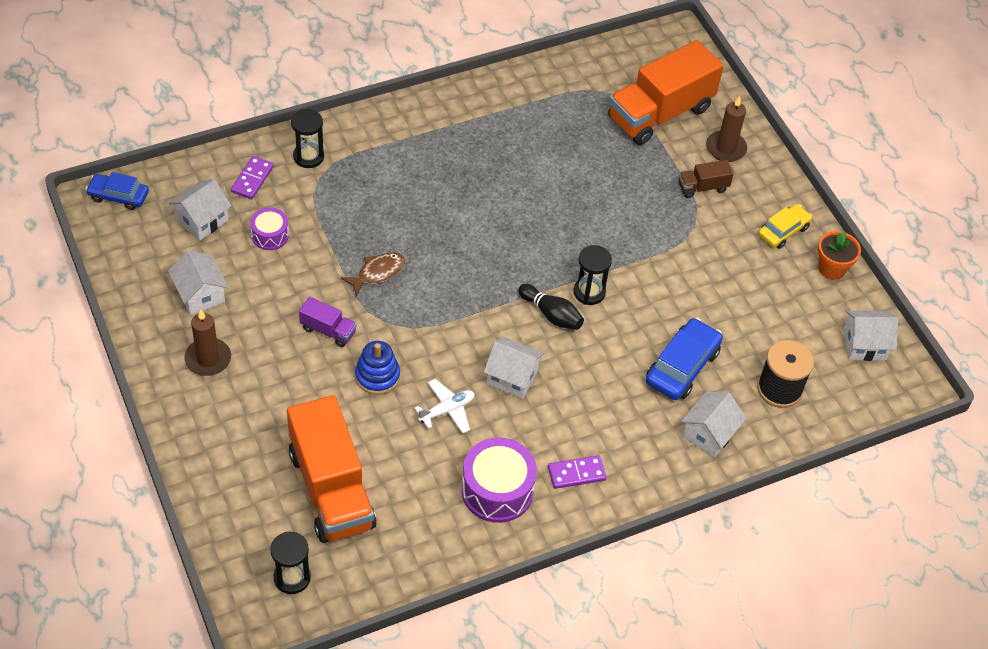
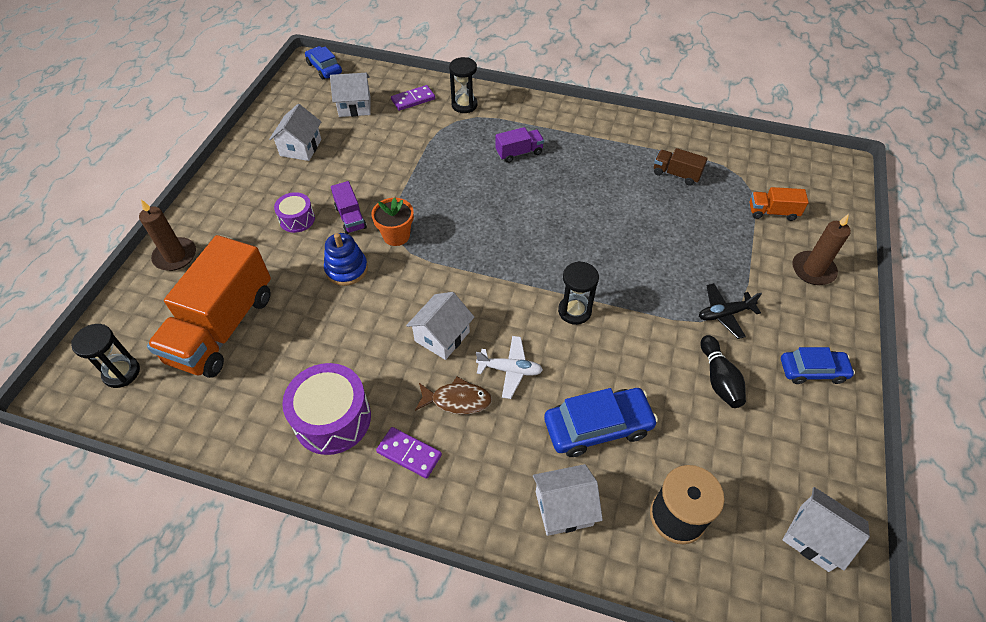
camera: 45 degrees right, 0 degrees up
brown candle [184,309,231,376] -> brown candle moved to [139,200,196,271]
purple drum [250,207,289,250] -> purple drum moved to [274,192,315,233]
brown fish [341,252,406,297] -> brown fish moved to [415,376,492,415]
white plane [414,379,475,434] -> white plane moved to [476,336,543,399]
white house [484,337,544,399] -> white house turned 60 degrees clockwise [406,292,475,360]
black bowling pin [518,284,584,330] -> black bowling pin moved to [700,335,746,408]
orange truck [608,40,724,145] -> orange truck [750,187,809,221], size x0.44
brown truck [678,160,734,198] -> brown truck moved to [654,148,708,186]
yellow car [758,204,812,249] -> blue car [781,347,855,384]
orange flower pot [818,231,861,280] -> orange flower pot moved to [371,198,414,246]
none -> purple truck [496,127,544,163]
none -> black plane [699,283,762,339]

